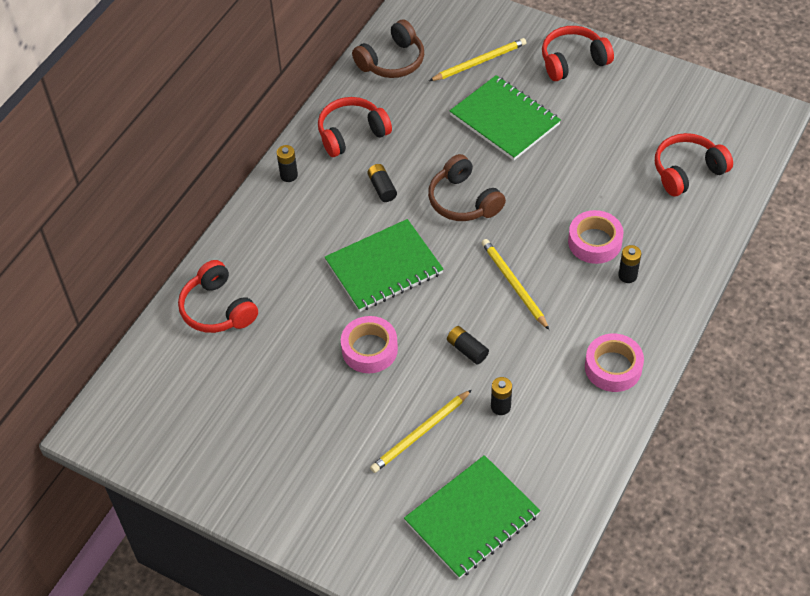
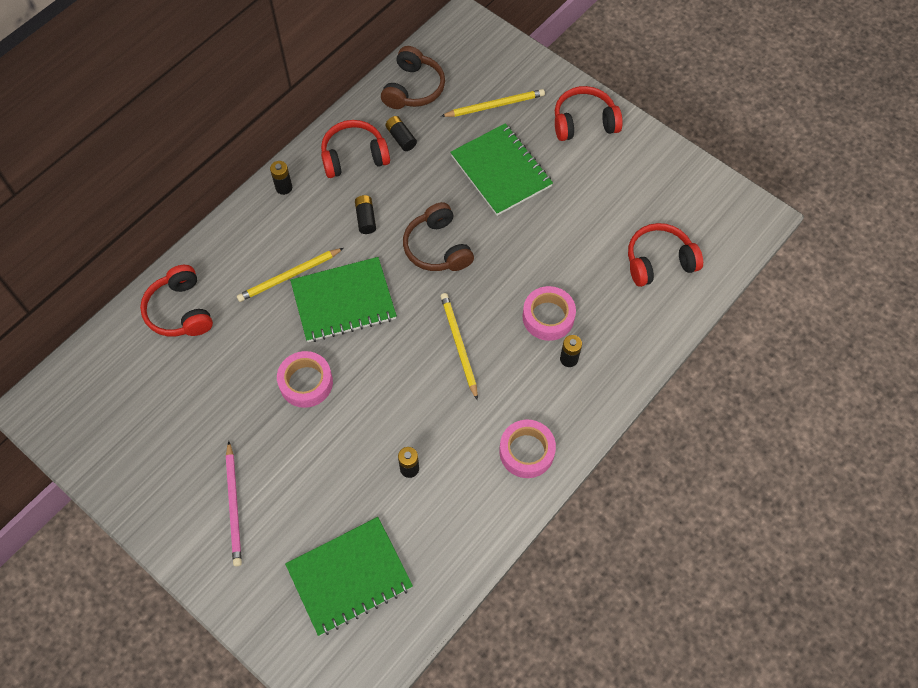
camera: 10 degrees right, 10 degrees up
brown headphones [352,20,424,78] -> brown headphones turned 45 degrees counterclockwise [381,46,445,109]
yellow pencil [370,390,471,473] -> yellow pencil moved to [237,248,344,302]
black battery [447,326,489,364] -> black battery moved to [385,116,417,151]
none -> pink pencil [226,441,242,566]

